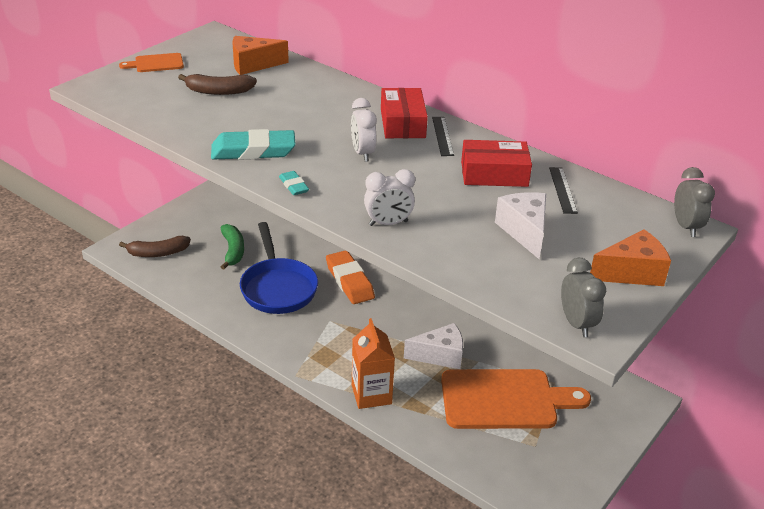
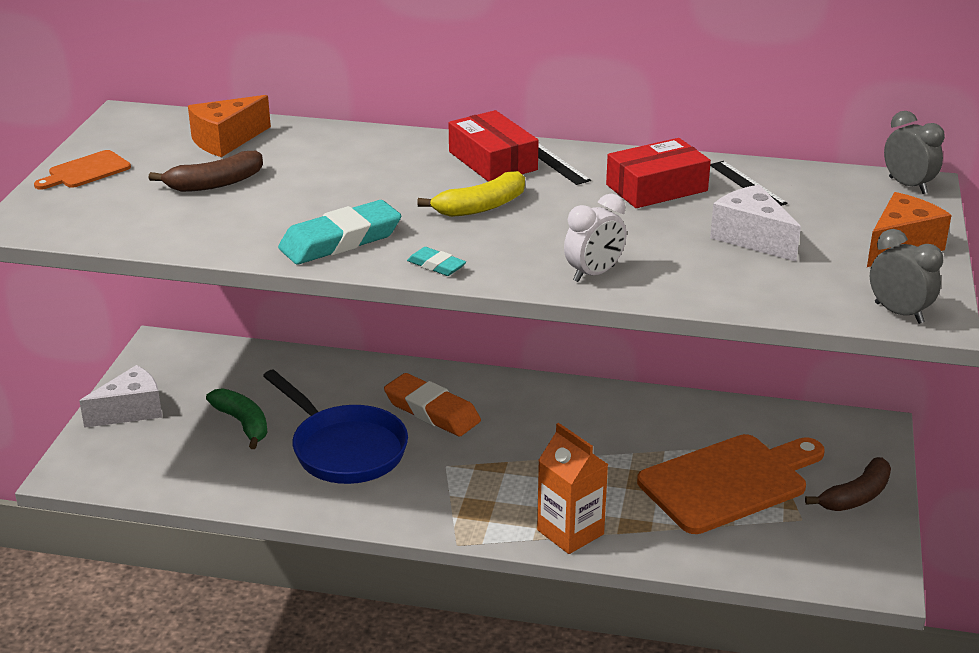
camera: 25 degrees left, 5 degrees down
brown banana [119,236,191,257] -> brown banana moved to [805,457,891,511]
white clock [351,98,377,162] -> yellow banana [417,171,525,217]
white cheese [404,323,463,369] -> white cheese moved to [79,365,162,428]

